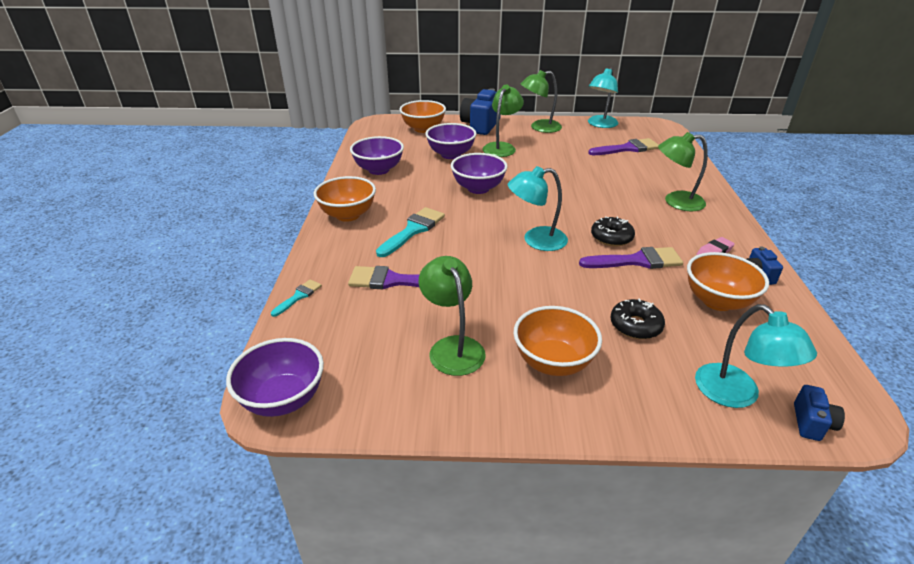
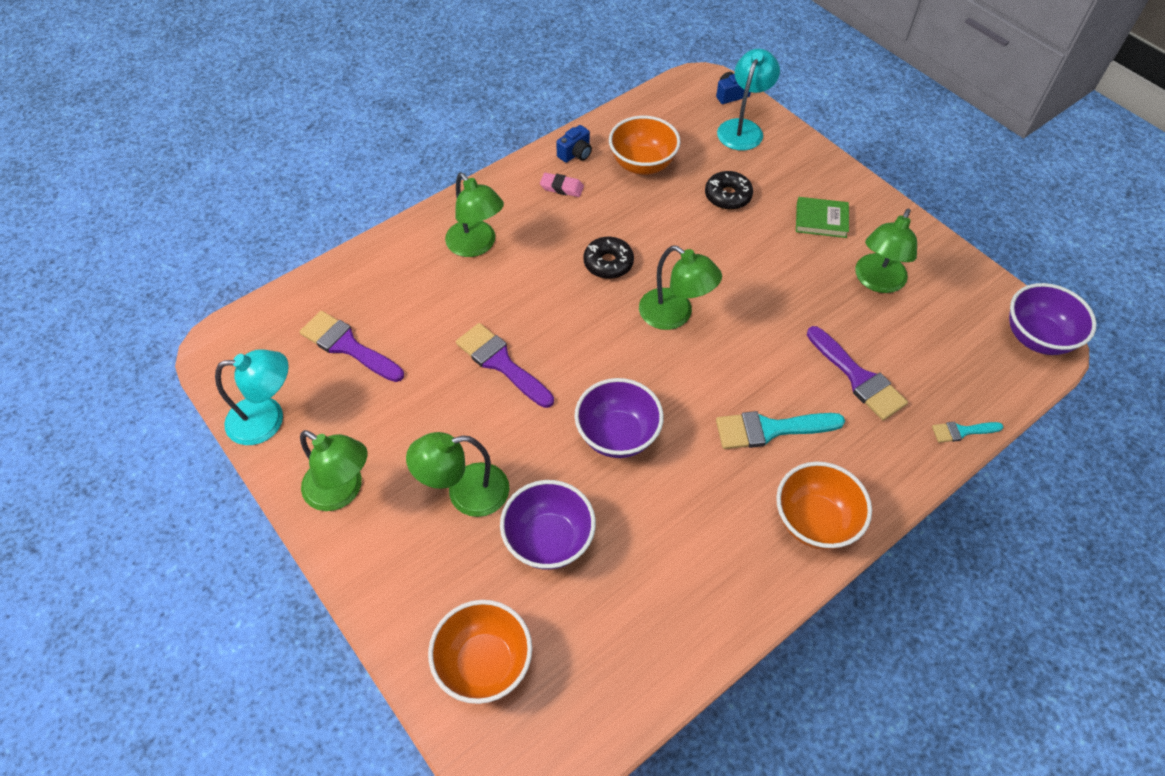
camera: 130 degrees left, 20 degrees up
purple bowl [350,136,404,175] -> none
blue camera [460,88,501,135] -> none
turquoise lamp [508,166,568,251] -> green lamp [639,245,722,330]
orange bowl [513,306,602,376] -> green book [796,197,849,238]
purple brush [579,247,683,269] -> purple brush moved to [456,323,554,408]

